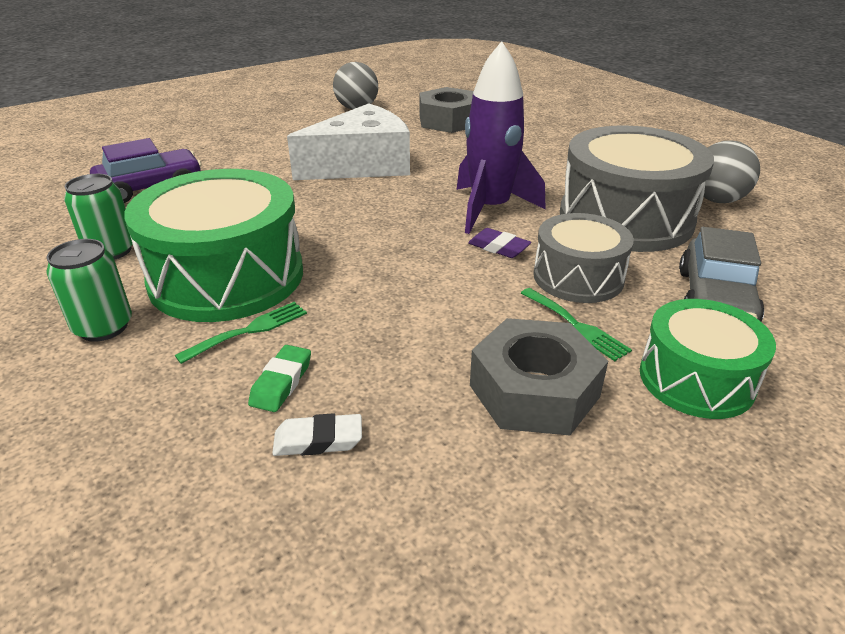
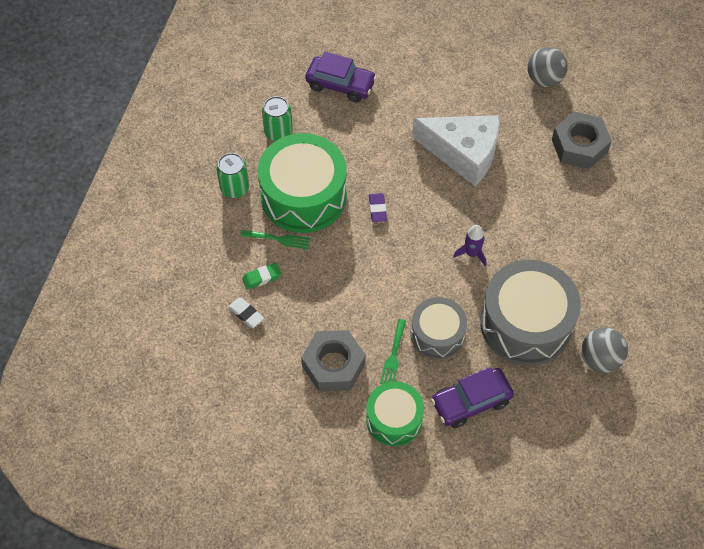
camera: 50 degrees right, 25 degrees up
purple rocket [457,41,546,234] -> purple rocket [453,225,486,266], size x0.50
purple eraser [468,228,531,258] -> purple eraser moved to [369,193,387,222]
grey car [679,227,764,322] -> purple car [431,367,514,428]

